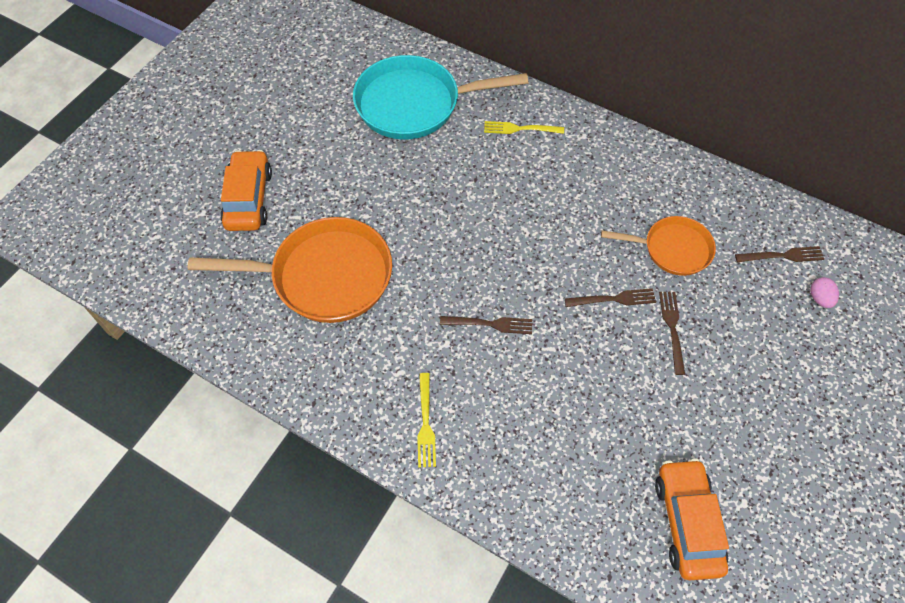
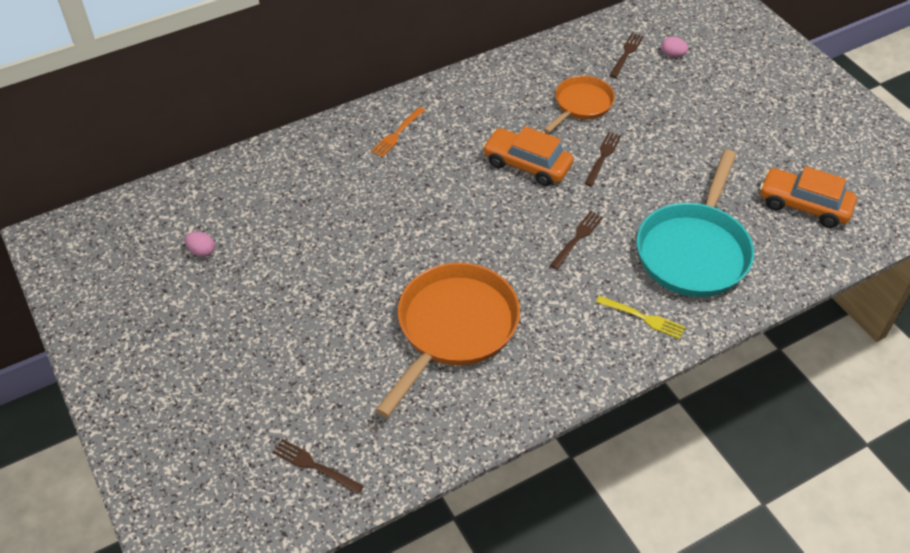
camera: 60 degrees left, 10 degrees down
orange car [220,150,272,231] -> orange car moved to [482,126,573,186]
turquoise pan [353,55,528,140] -> turquoise pan moved to [636,150,754,297]
yellow fork [484,121,564,134] -> orange fork [371,107,425,157]
brown fork [659,292,685,375] -> brown fork moved to [272,439,364,495]
none -> pink egg [185,231,215,257]

